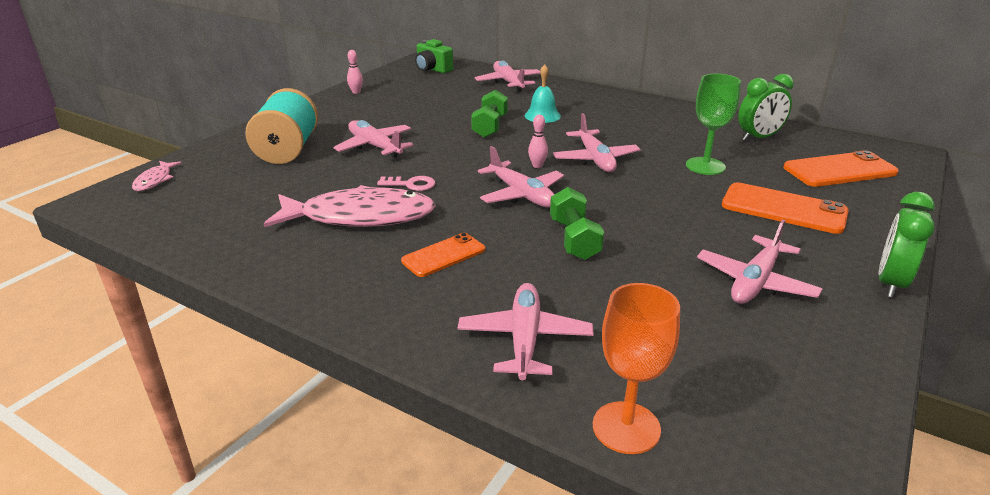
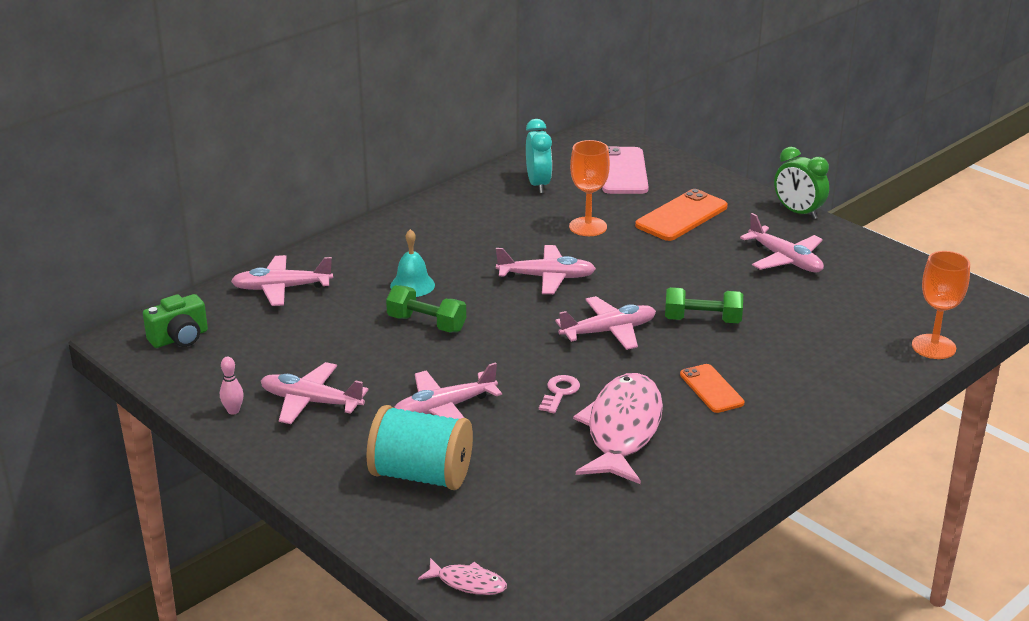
camera: 75 degrees left, 0 degrees up
pink plane [457,283,594,380] -> pink plane moved to [261,362,369,424]
pink bowling pin [528,115,548,168] -> none
green goblet [686,74,741,175] -> orange goblet [569,140,610,236]
green clock [738,74,794,141] -> turquoise clock [526,119,552,193]
orange phone [784,150,899,187] -> pink phone [602,146,649,194]

